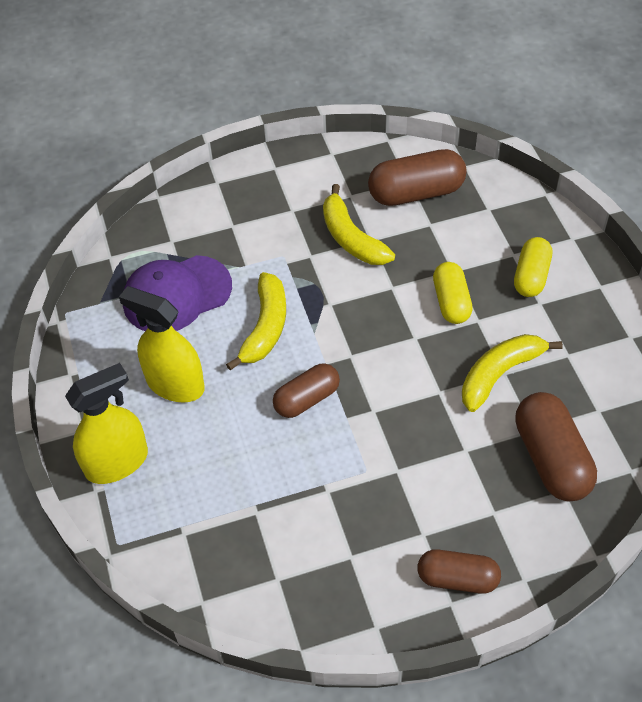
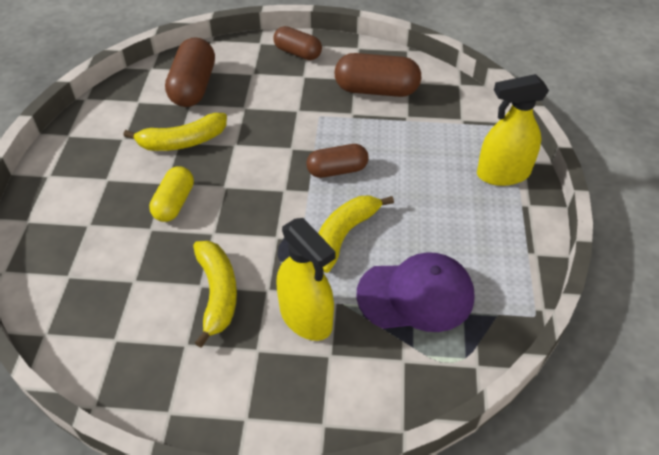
camera: 160 degrees left, 5 degrees down
yellow spray bottle [119,286,205,403] -> yellow spray bottle moved to [276,218,336,341]
brown capsule [368,149,467,206] -> brown capsule moved to [335,53,421,97]
yellow capsule [514,237,552,297] -> none

